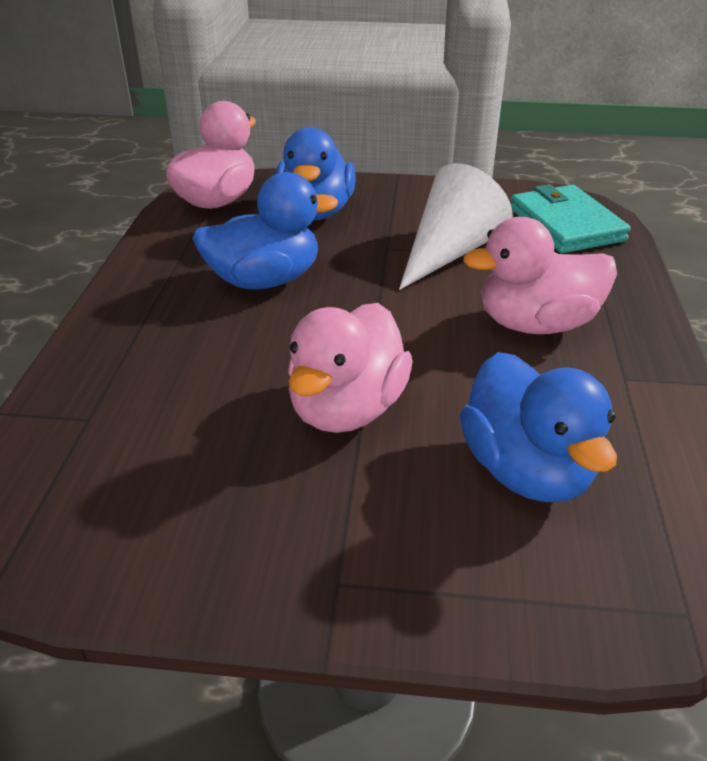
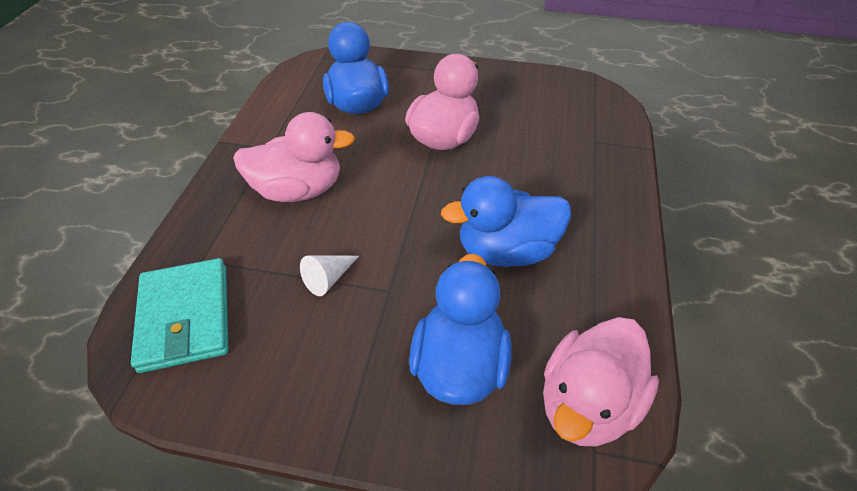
camera: 175 degrees left, 10 degrees up
white cone [399,163,513,290] -> white cone [300,256,359,296], size x0.47

